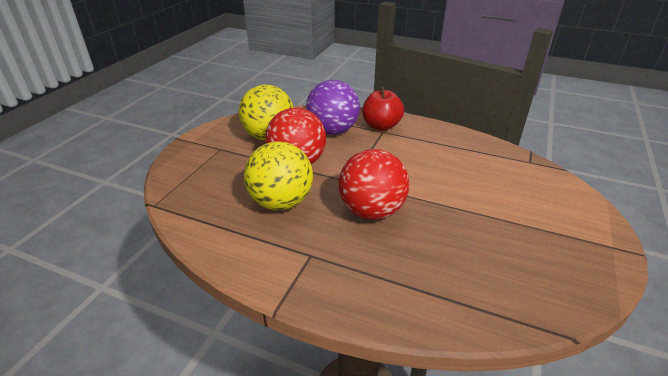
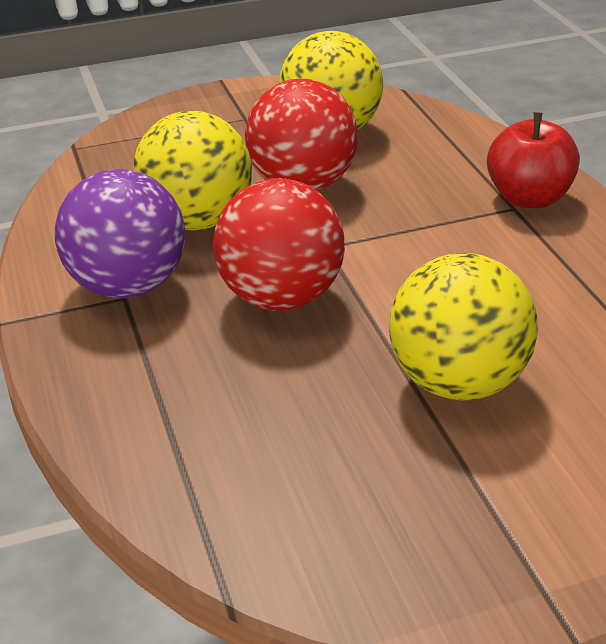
camera: 50 degrees right, 0 degrees up
purple ball [306,80,360,135] -> purple ball moved to [55,169,185,299]
none -> yellow ball [389,253,538,400]

